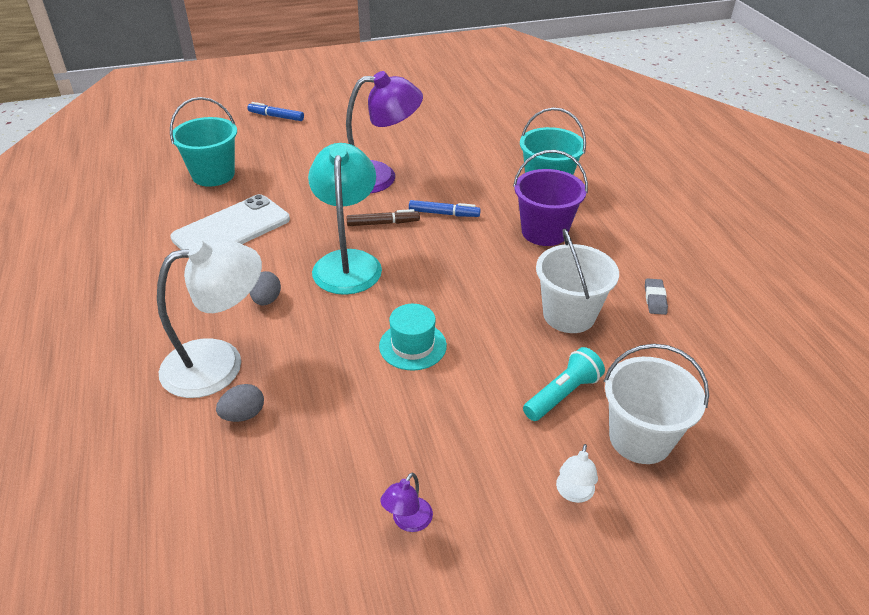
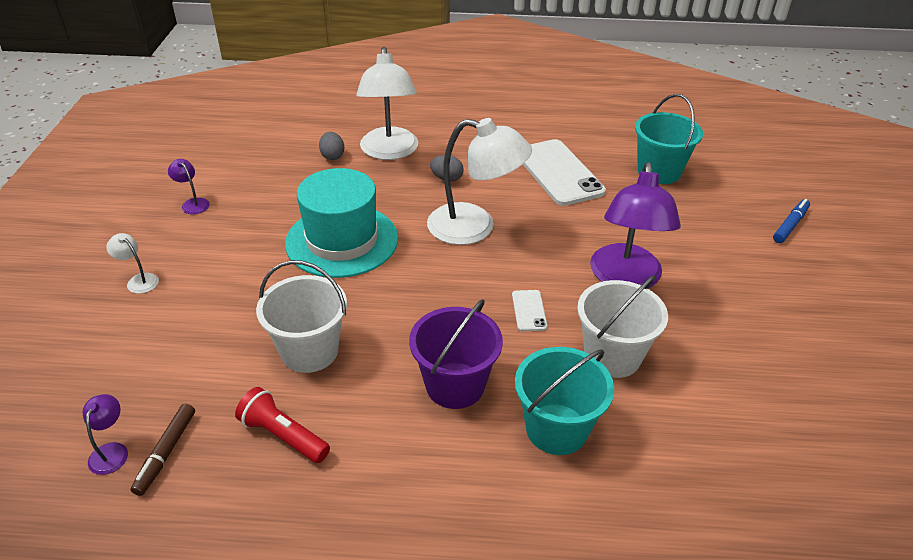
camera: 110 degrees right, 0 degrees up
turquoise lamp [308,143,382,295] -> white lamp [427,118,532,245]
brown marker [346,209,420,226] -> brown marker moved to [130,404,195,496]
turquoise hat [379,304,447,370] -> turquoise hat [285,168,398,278], size x1.88
blue marker [409,200,481,217] -> white phone [512,290,548,331]
turquoise flashlight [523,347,605,421] -> none
white bucket [604,344,709,464] -> white bucket moved to [577,275,668,378]
grey eraser [645,278,668,315] -> red flashlight [235,387,330,463]
none -> purple lamp [82,394,128,475]

